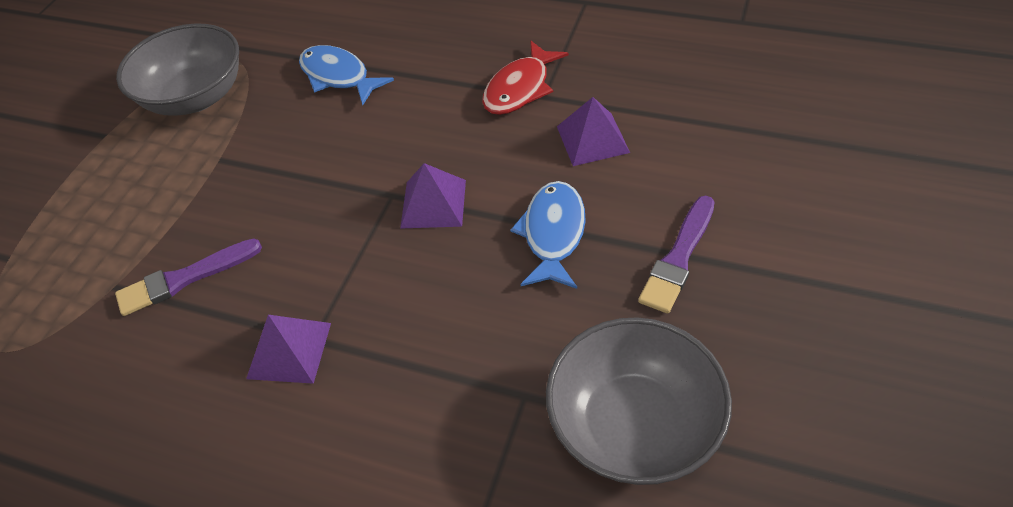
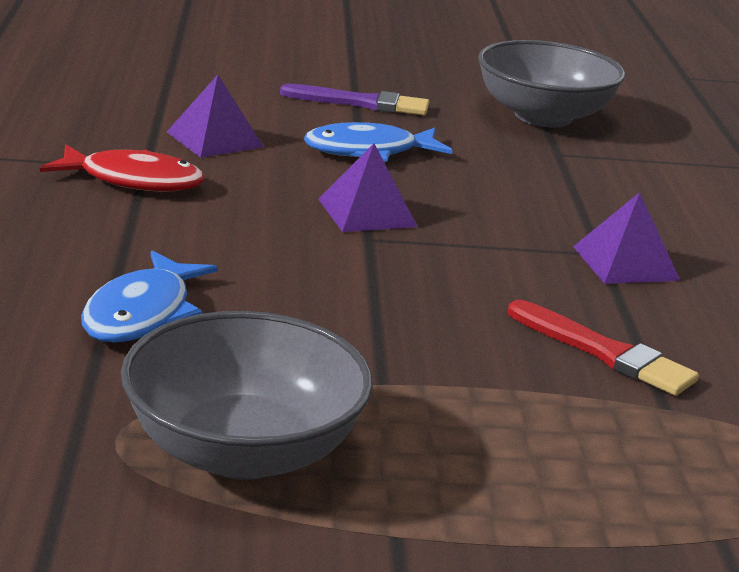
camera: 120 degrees left, 25 degrees down
purple brush [115,238,262,316] -> red brush [508,300,699,396]

